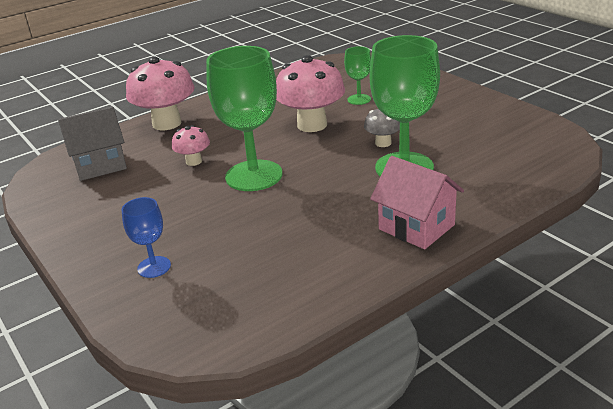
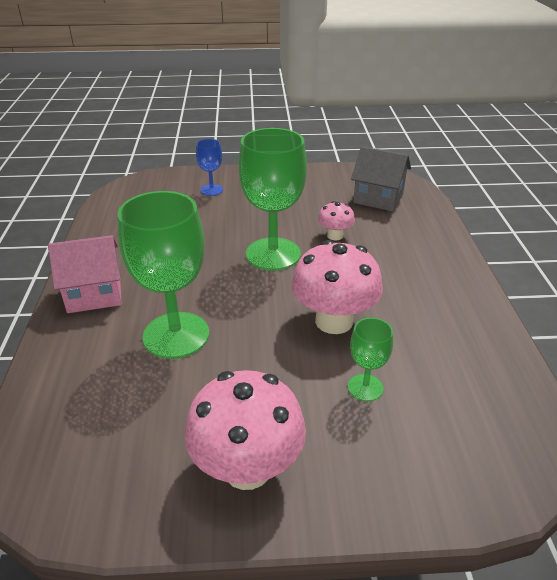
camera: 120 degrees right, 5 degrees up
grey house [58,106,127,181] -> grey house turned 75 degrees counterclockwise [351,146,411,211]
pink mushroom [126,57,195,130] -> pink mushroom moved to [185,370,306,490]
grey mushroom [364,109,400,147] -> none

